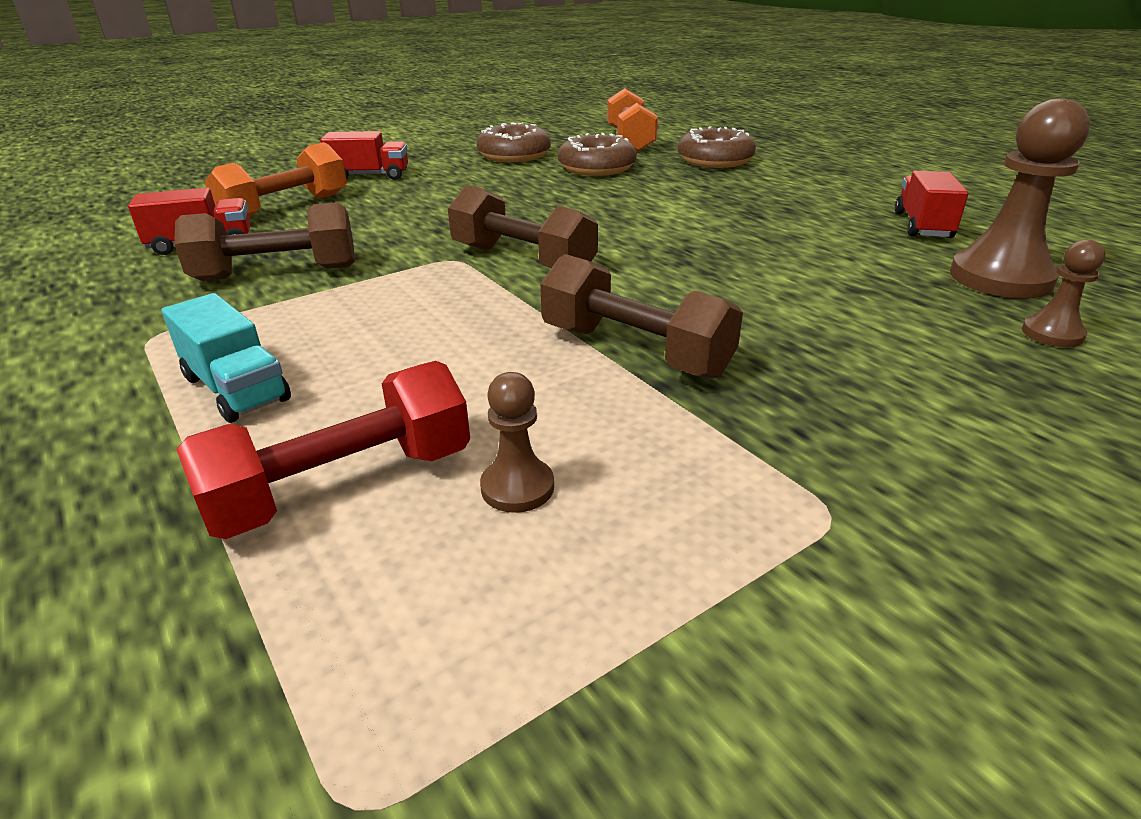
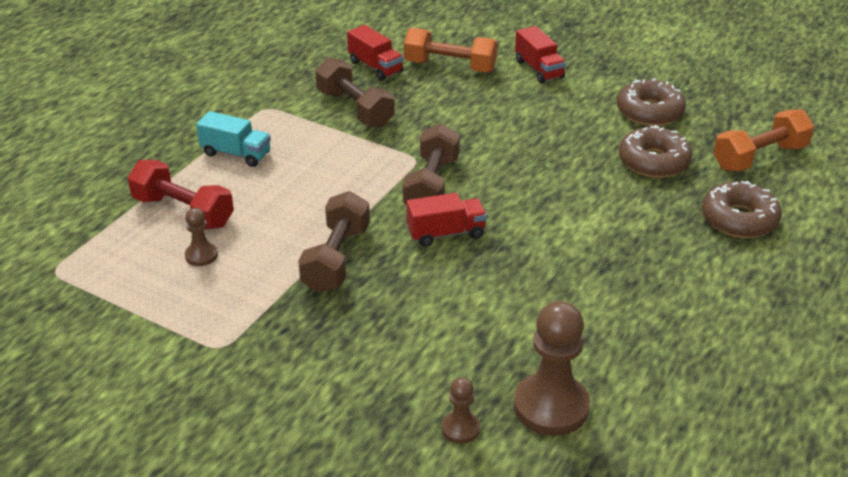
camera: 65 degrees right, 5 degrees up
turquoise truck [162,293,291,423] -> turquoise truck turned 90 degrees counterclockwise [196,111,271,167]
red truck [895,171,969,238] -> red truck moved to [406,193,487,247]

